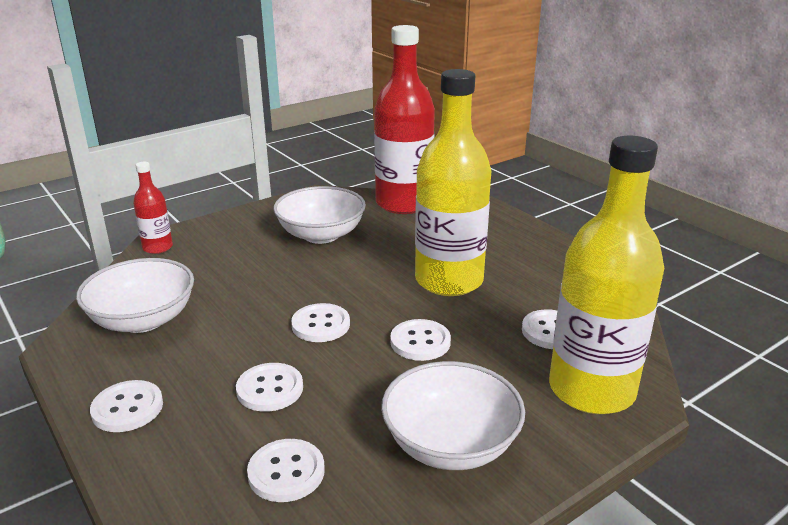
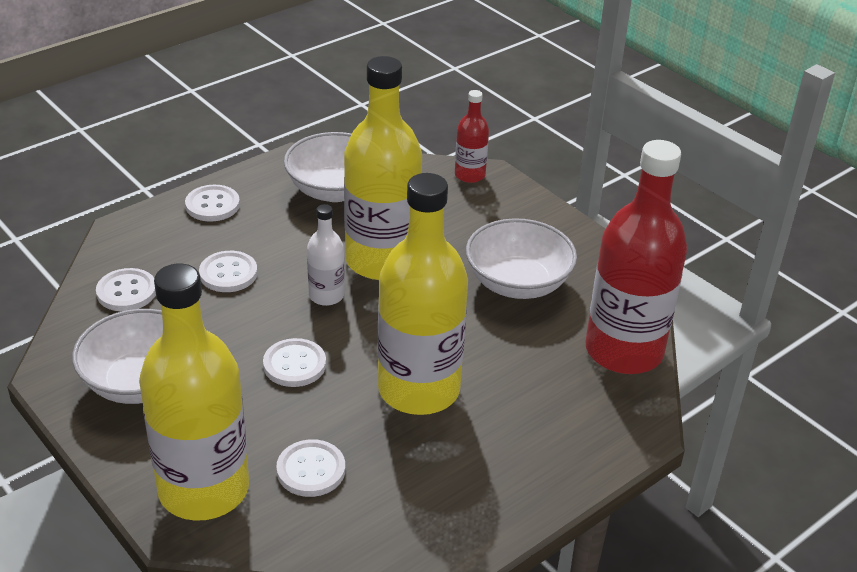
camera: 85 degrees right, 10 degrees up
white button [291,303,350,342] -> white bottle [307,204,345,306]
none -> yellow bottle [344,56,422,280]

